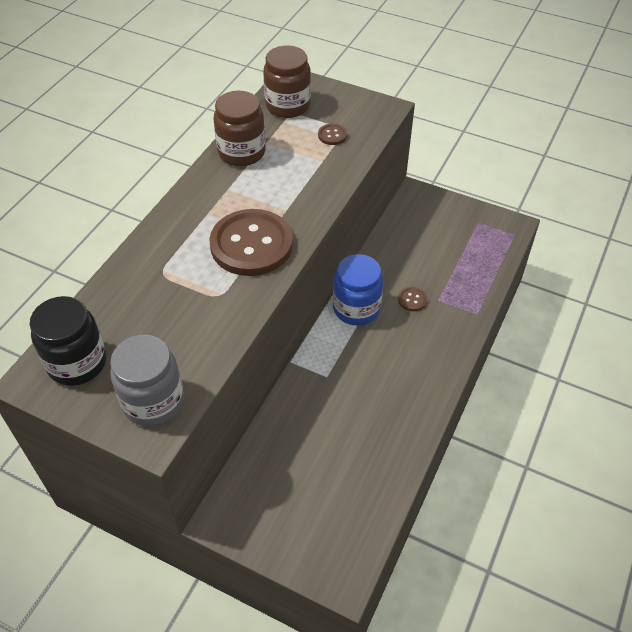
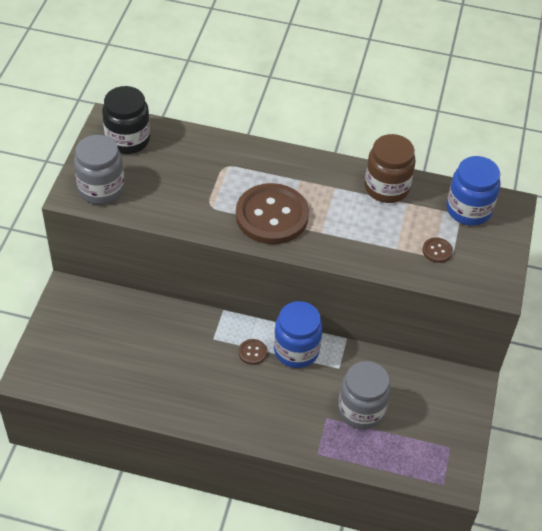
camera: 75 degrees right, 0 degrees up
brown jar [263,46,311,118] -> blue jar [447,156,501,226]
brown button [398,287,427,311] -> brown button moved to [239,339,267,365]
none -> grey jar [338,361,391,429]

